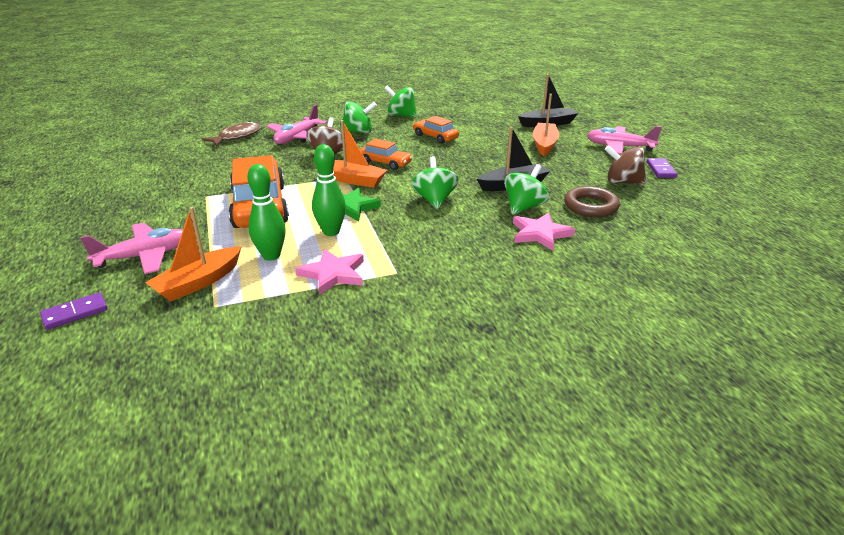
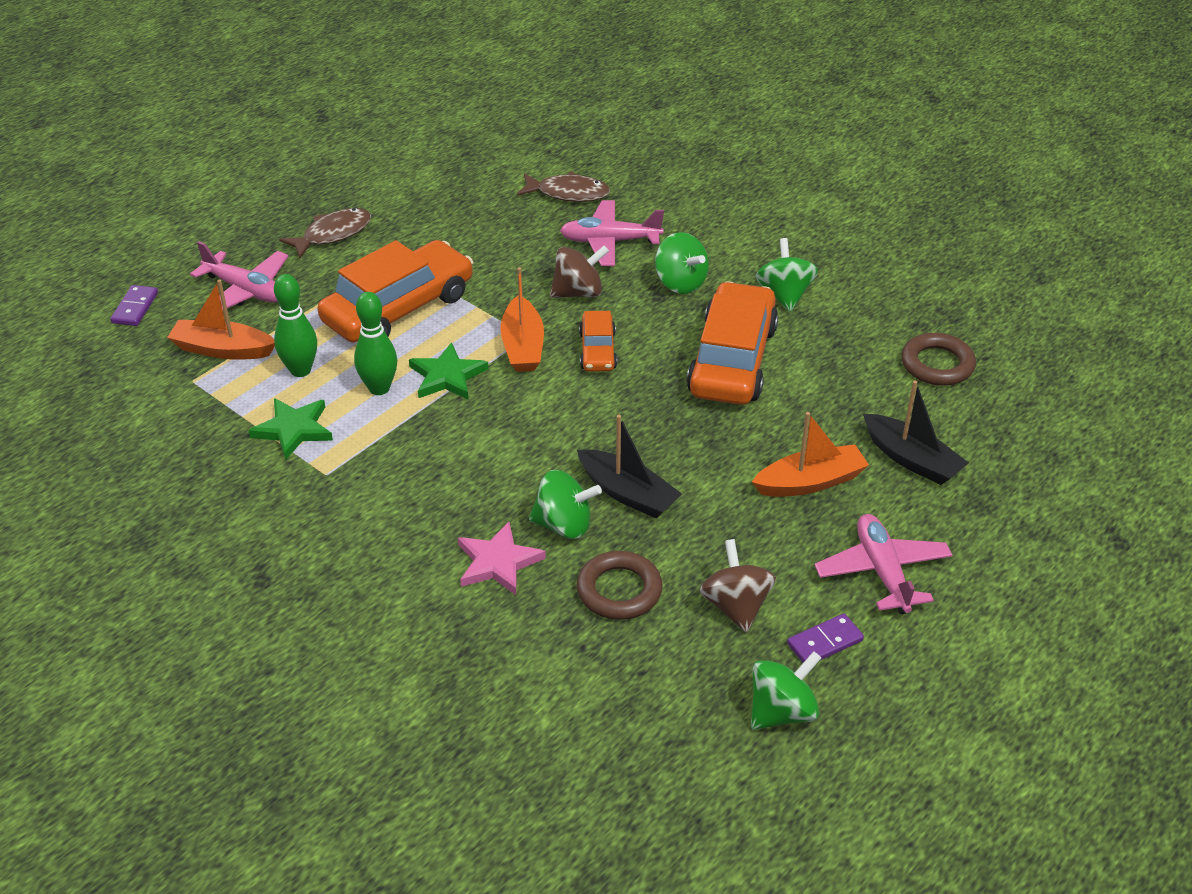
camera: 60 degrees right, 10 degrees up
purple domino [40,292,108,330] -> purple domino turned 75 degrees clockwise [111,285,158,326]
pink star [296,249,364,295] -> green star [248,398,333,460]
green spinning top [411,156,459,209] -> green spinning top moved to [751,651,821,730]
orange car [413,116,459,144] -> orange car [687,281,778,405], size x1.98
none -> brown fish [279,208,371,258]
none -> brown ring [902,333,976,386]

